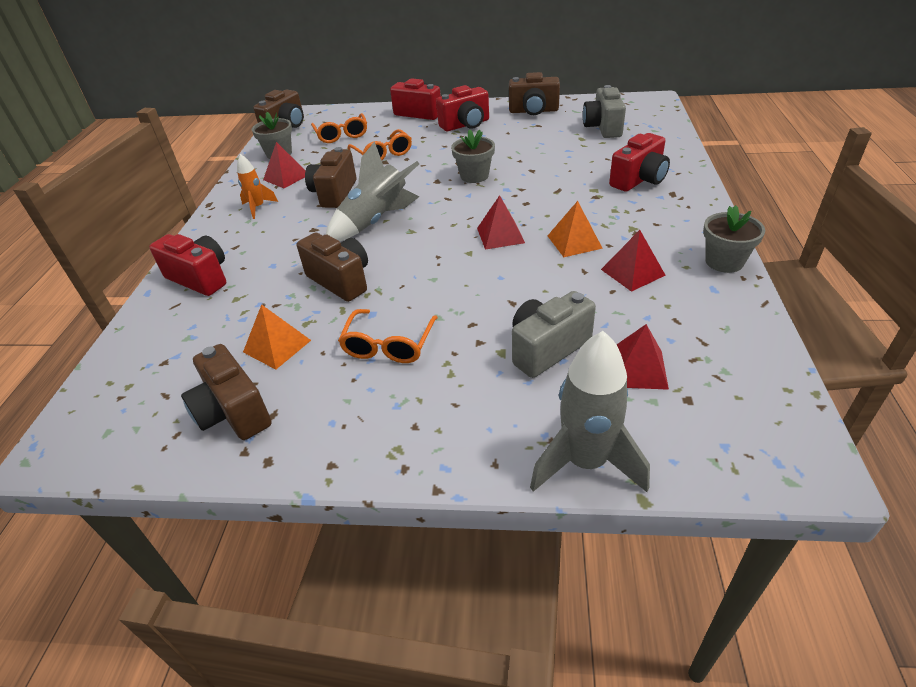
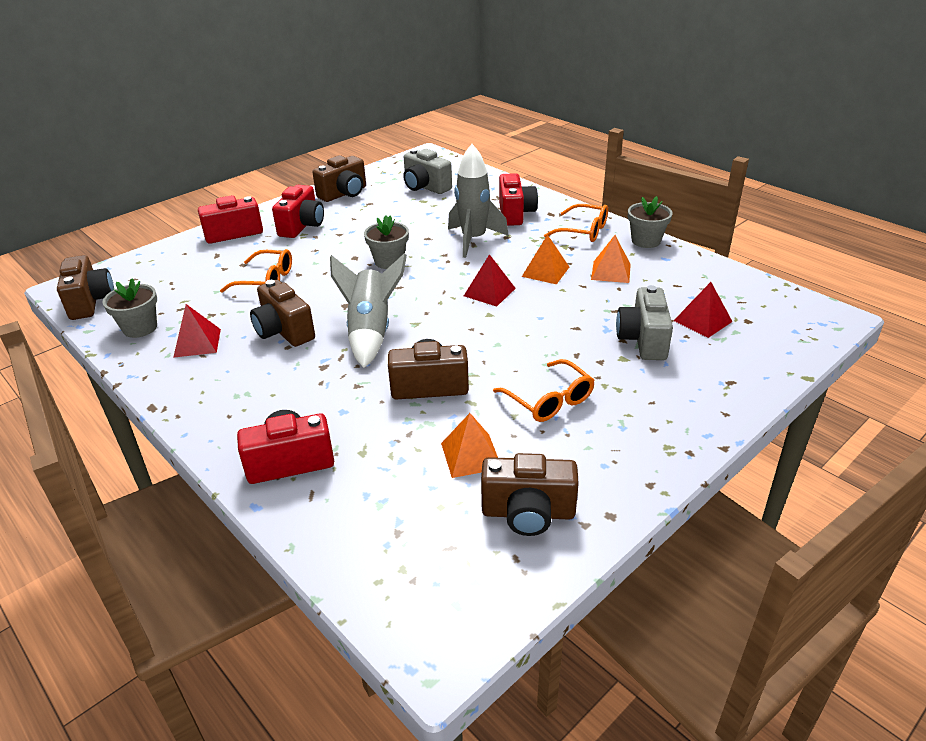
camera: 50 degrees left, 5 degrees down
orange rocket [237,154,278,219] -> none
orange glasses [311,113,367,143] -> orange glasses moved to [544,204,608,242]
grey rocket [530,331,650,492] -> grey rocket moved to [448,144,509,258]
red pyramid [601,230,666,292] -> orange pyramid [591,235,631,283]

